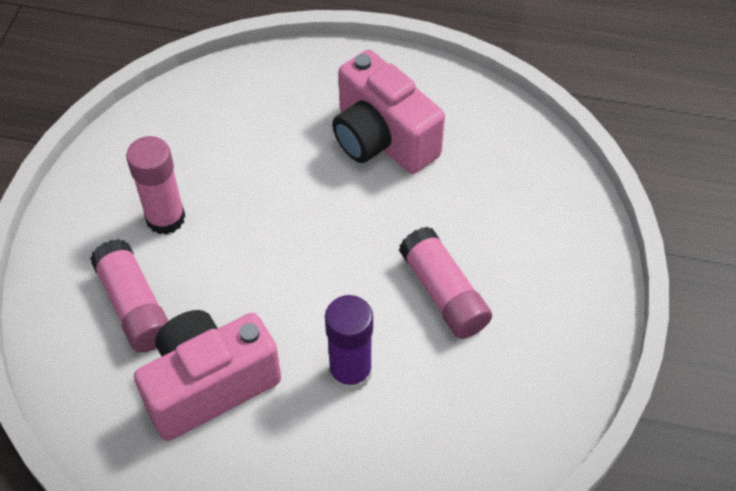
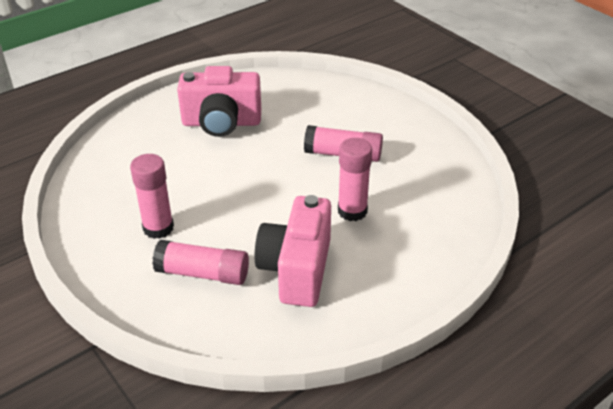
camera: 50 degrees left, 15 degrees down
purple glue stick [325,295,373,392] -> pink glue stick [338,138,372,221]

